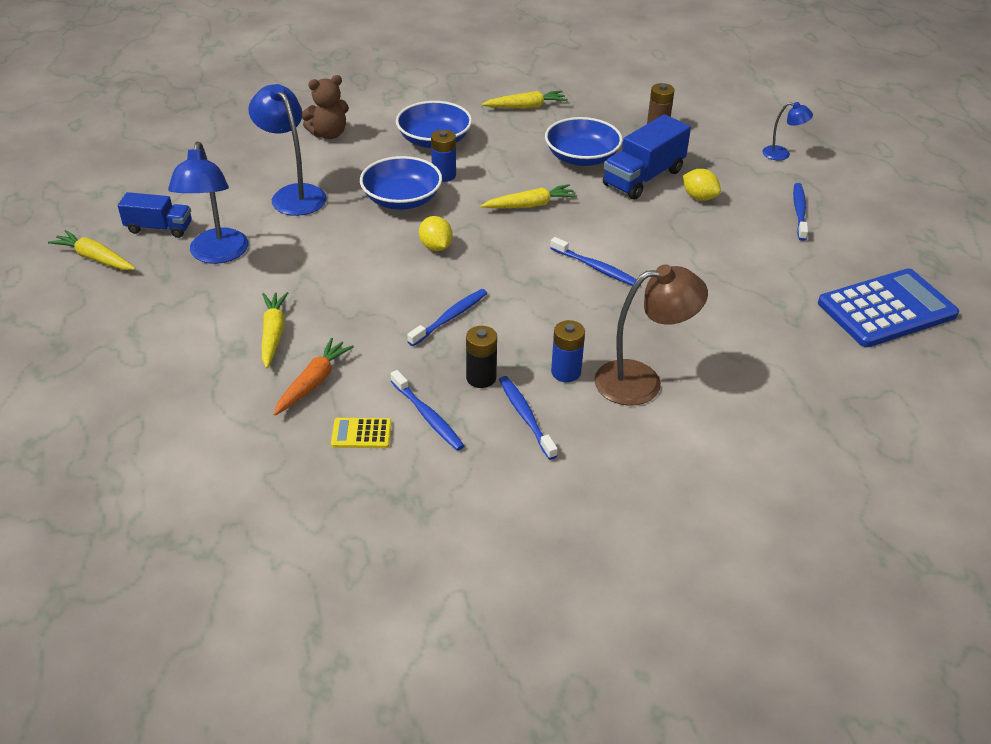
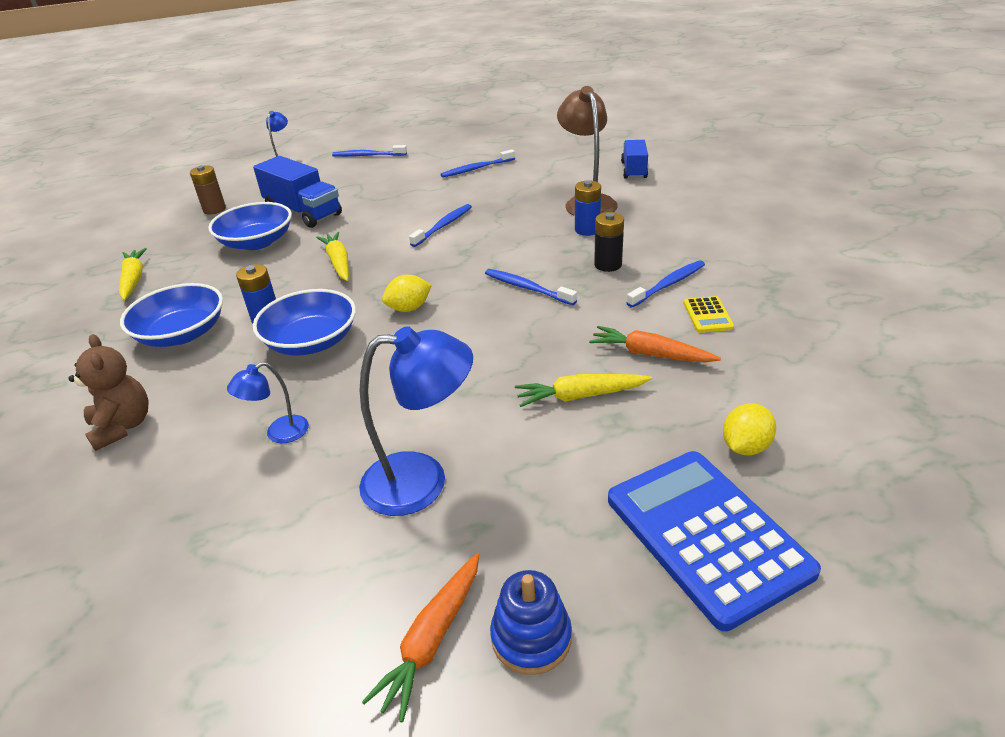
camera: 90 degrees left, 5 degrees down
yellow carrot [48,230,136,270] -> orange carrot [362,553,479,722]
blue truck [118,192,192,238] -> blue truck moved to [621,140,648,179]
blue lamp [248,84,327,216] -> blue lamp [227,362,309,443], size x0.53
blue toothbrush [499,376,558,460] -> blue toothbrush moved to [441,149,515,178]
yellow lemon [683,169,721,201] -> yellow lemon moved to [723,403,776,455]
blue calculator [818,268,959,347] -> blue calculator moved to [608,451,821,631]
none -> blue stacking toy [490,570,572,675]

